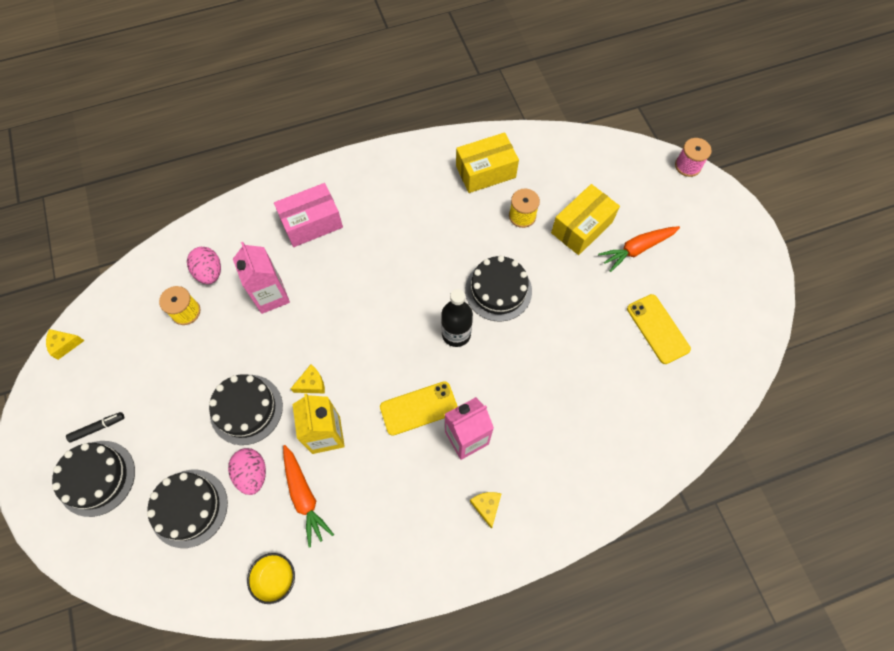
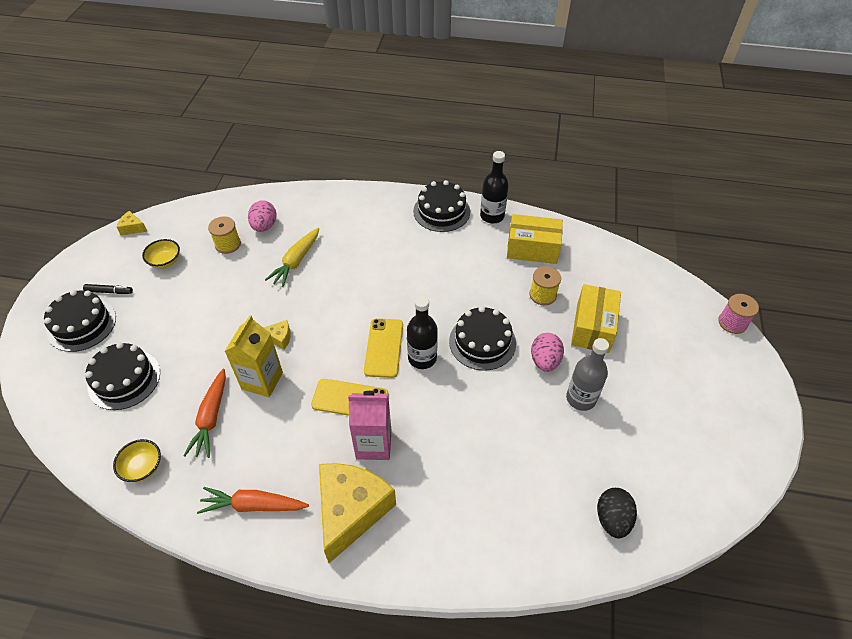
camera: 30 degrees right, 15 degrees down
black cake [209,374,283,445] -> black cake moved to [413,180,470,232]
pink egg [228,448,266,495] -> pink egg moved to [531,333,564,372]
pink carton [233,242,290,314] -> yellow carrot [265,228,320,287]
pink box [274,183,343,247] -> none
yellow cheese [470,492,501,529] -> yellow cheese [319,463,396,563], size x2.44
yellow box [551,184,620,255] -> yellow box turned 60 degrees counterclockwise [571,284,621,353]
orange carrot [598,226,680,272] -> orange carrot moved to [197,487,309,514]
yellow phone [627,294,691,364] -> yellow phone moved to [364,318,403,378]
none -> yellow bowl [142,239,180,269]
none -> black bottle [480,151,509,223]
none -> grey bottle [566,338,609,411]
none -> black egg [597,488,637,538]

